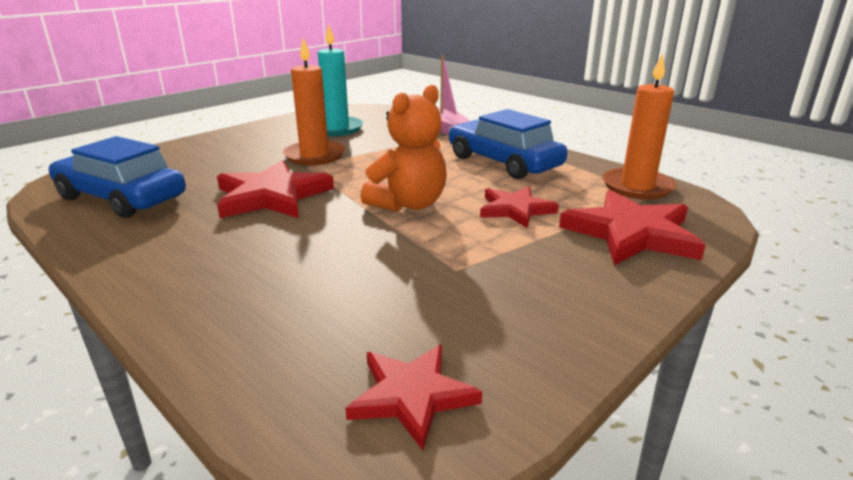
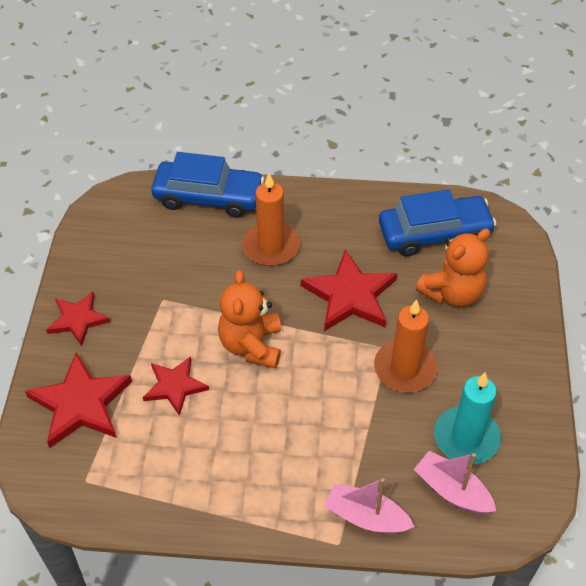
camera: 140 degrees right, 25 degrees up
red star [345,345,482,450] -> red star moved to [46,292,110,346]
blue car [449,109,568,179] -> blue car moved to [151,152,264,218]
orange candle [602,53,676,199] -> orange candle moved to [242,173,300,266]
none -> pink boat [414,451,496,514]
none -> orange teddy bear [416,228,490,307]

